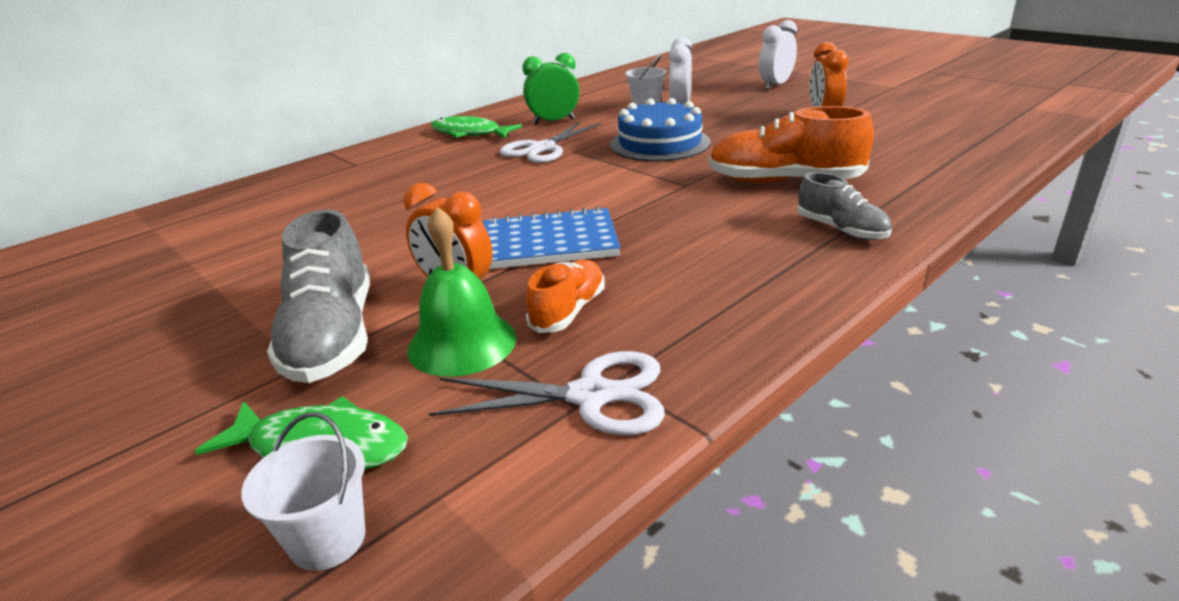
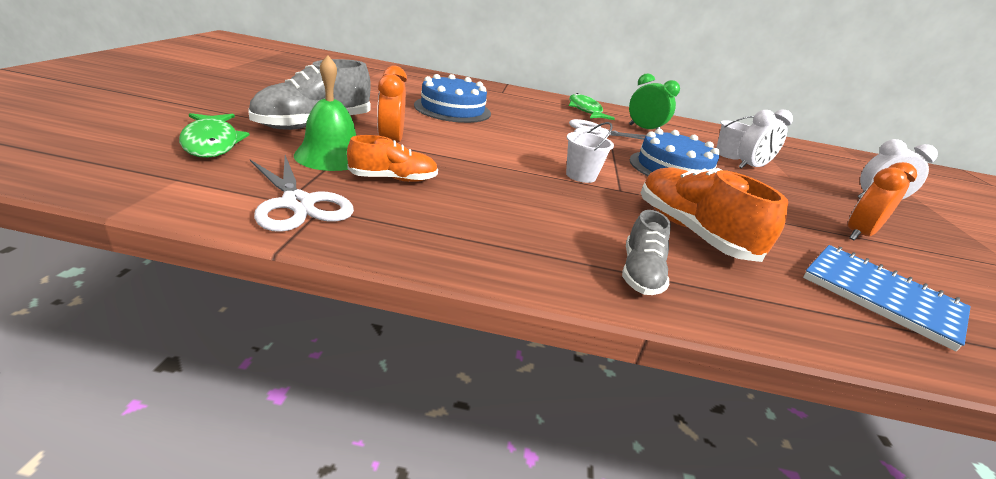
camera: 45 degrees right, 0 degrees up
white bucket [241,412,365,571] -> white bucket moved to [566,122,614,183]
blue notebook [483,206,621,269] -> blue notebook moved to [803,245,971,351]
none -> blue cake [414,74,491,123]

